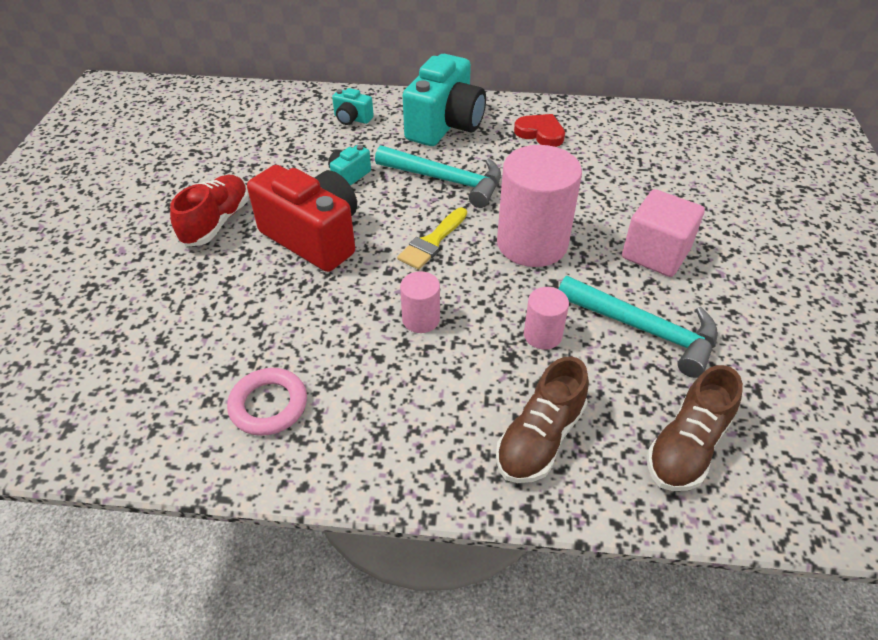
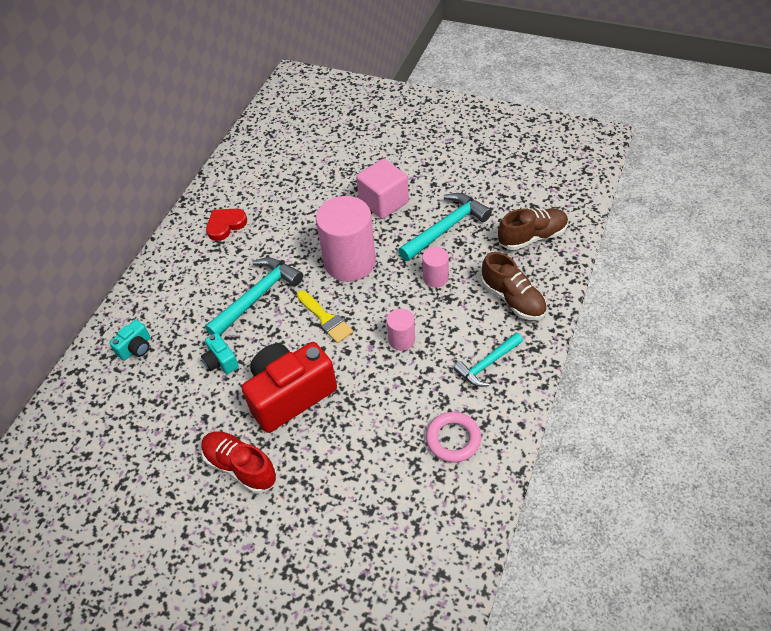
camera: 70 degrees left, 5 degrees up
turquoise camera [403,54,486,146] -> none
brown shoe [647,365,743,491] -> brown shoe turned 75 degrees counterclockwise [498,209,568,250]
none -> turquoise hammer [453,332,523,387]

